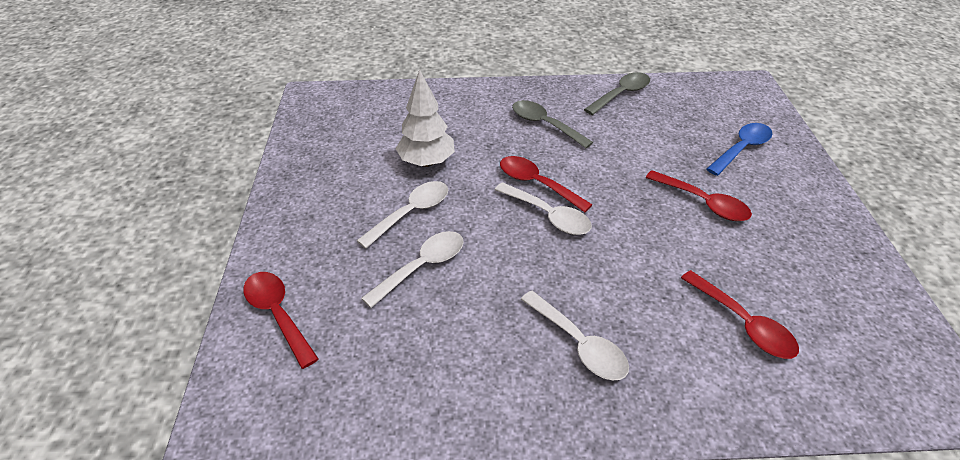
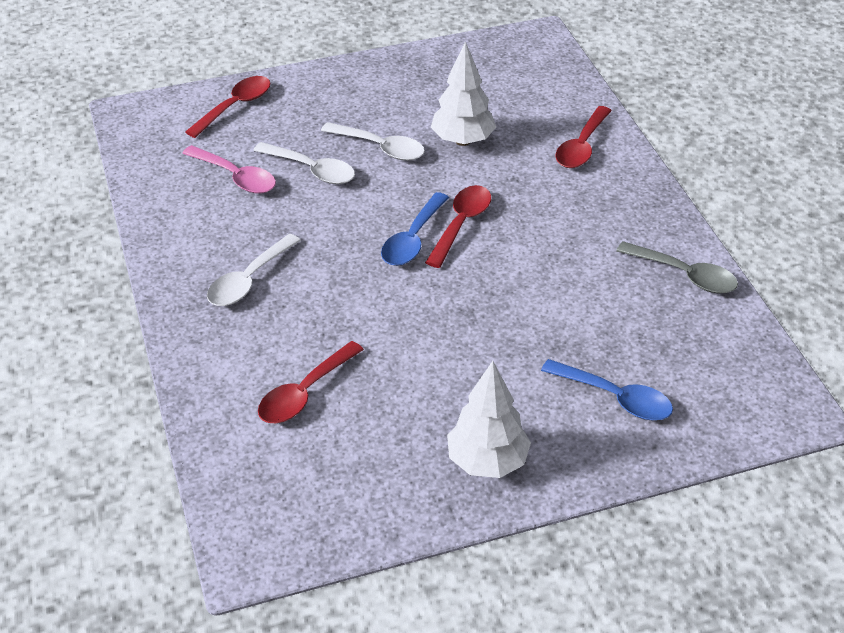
camera: 75 degrees right, 0 degrees up
white spoon [495,182,592,235] -> blue spoon [381,192,449,266]
grey spoon [512,100,593,148] -> none
red spoon [645,170,752,221] -> red spoon moved to [556,106,612,168]
none -> pink spoon [182,145,276,193]
none -> white tree [447,361,531,478]

